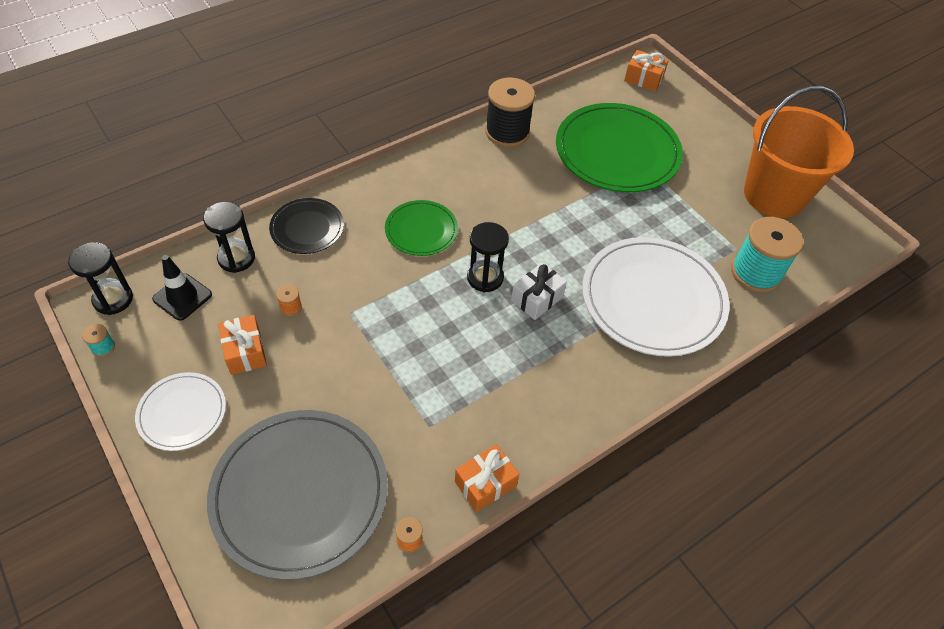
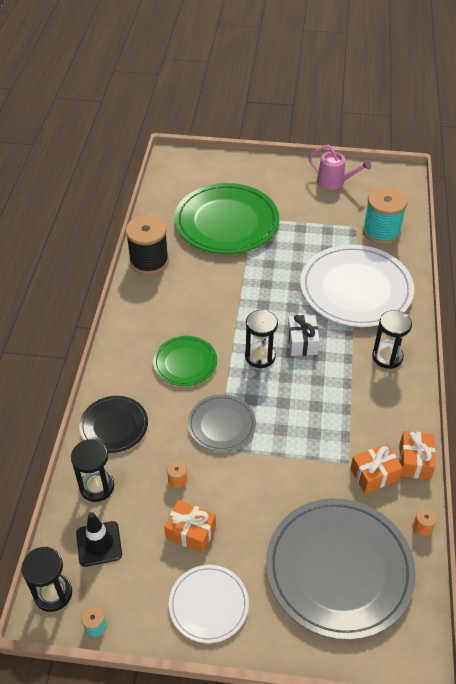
camera: 45 degrees left, 5 degrees down
orange gift [624,50,669,92] -> orange gift moved to [350,444,403,494]
orange bucket [744,86,854,218] -> pink watering can [309,145,371,190]
none -> grey plate [188,394,256,452]
none -> black hourglass [372,310,412,369]

